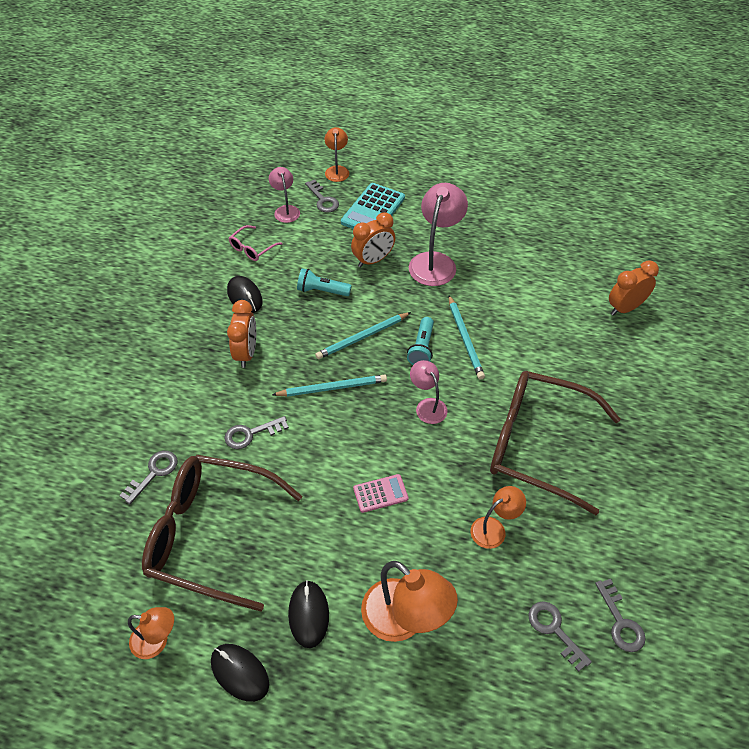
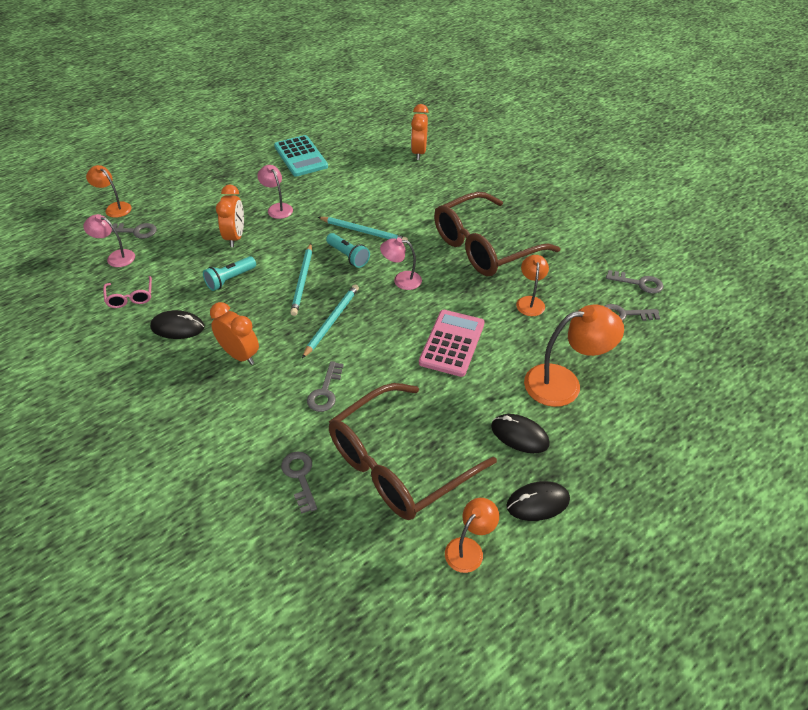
camera: 55 degrees left, 5 degrees down
turquoise calculator [341,183,405,229] -> turquoise calculator moved to [274,135,328,177]
pink calculator [353,474,408,513] -> pink calculator [419,310,485,377], size x1.75
pink lamp [409,183,468,286] -> pink lamp [257,165,293,219], size x0.57

